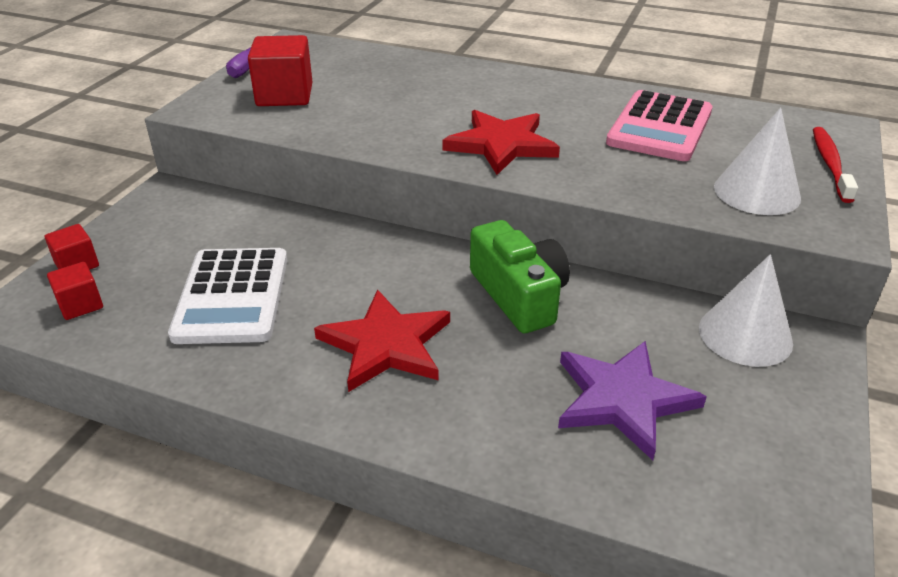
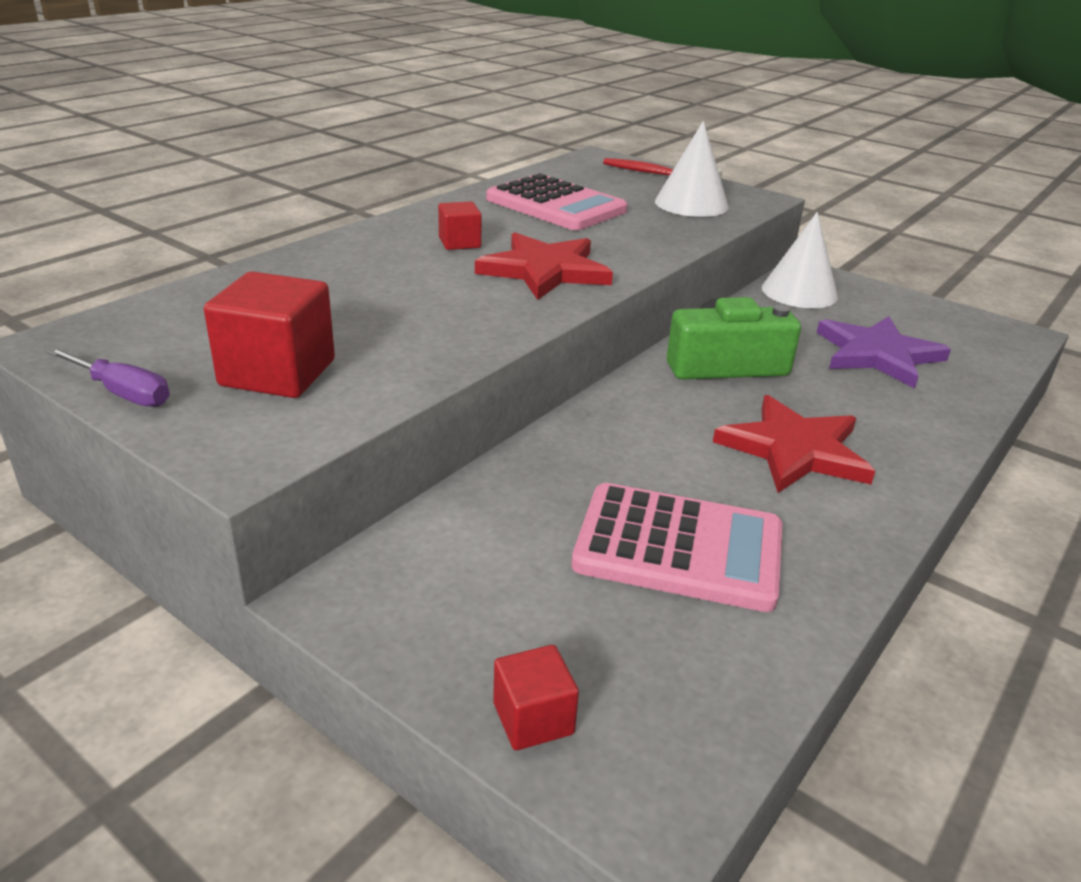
camera: 75 degrees left, 5 degrees down
red cube [47,262,103,320] -> red cube moved to [438,202,482,250]
white calculator [168,248,287,344] -> pink calculator [571,483,782,612]

